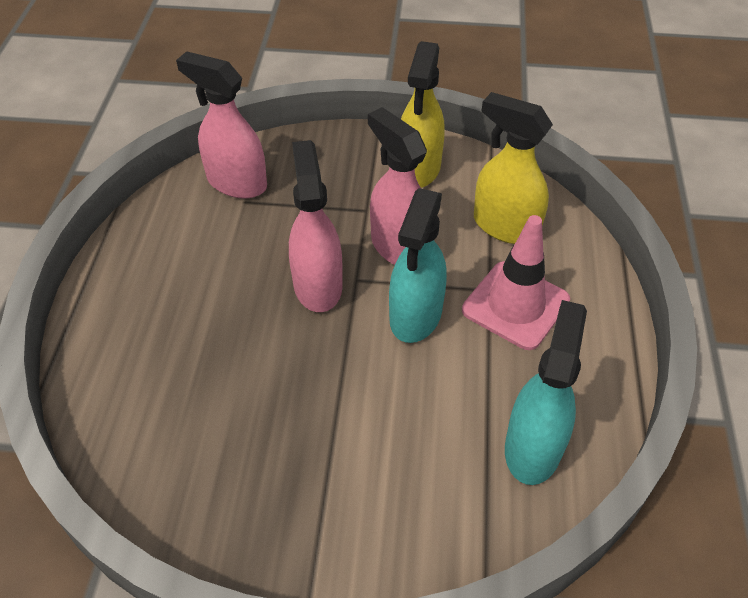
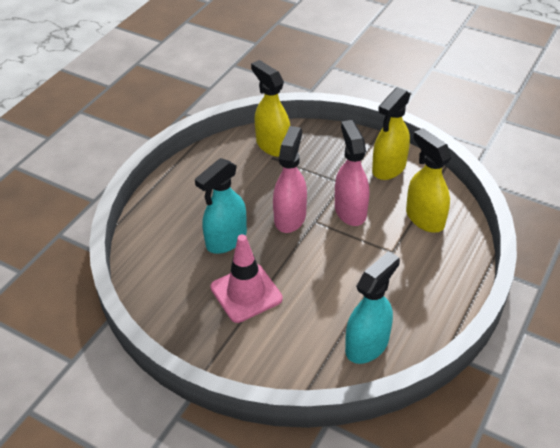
camera: 25 degrees right, 5 degrees down
pink spray bottle [176,51,267,199] -> yellow spray bottle [251,60,290,157]
turquoise spray bottle [389,188,447,343] -> turquoise spray bottle moved to [195,158,247,254]
pink traffic cone [462,215,570,350] -> pink traffic cone moved to [210,234,283,323]

